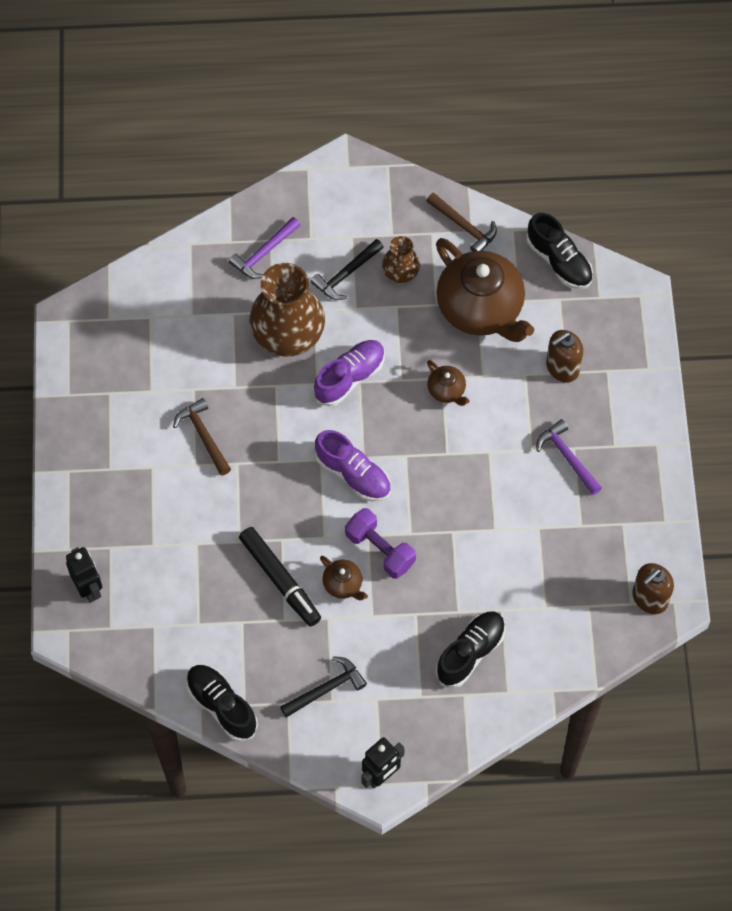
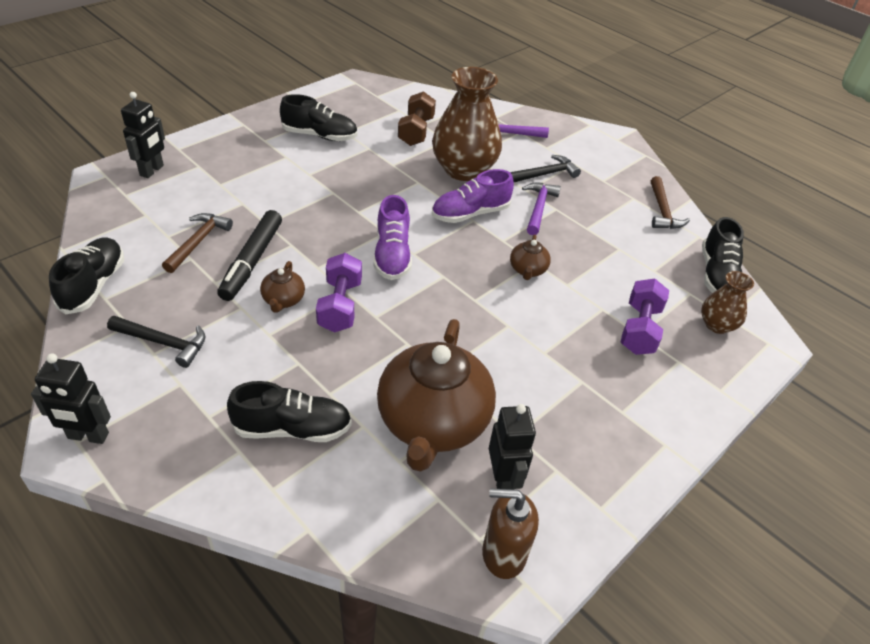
camera: 45 degrees right, 20 degrees down
brown hammer [173,398,231,476] -> brown hammer moved to [162,213,233,273]
black hammer [310,239,384,300] -> black hammer turned 150 degrees clockwise [510,155,581,182]
purple shoe [313,340,385,406] -> purple shoe turned 150 degrees clockwise [432,169,514,223]
brown vase [382,236,420,283] -> brown vase moved to [701,271,754,334]
brown teapot [436,238,534,342] -> brown teapot moved to [377,319,496,472]
purple hammer [536,419,602,495] -> purple hammer moved to [522,183,561,235]
brown soap dispenser [546,330,583,383] -> purple dumbbell [621,279,669,355]
none -> black shoe [280,94,357,141]
none -> brown dumbbell [398,91,436,146]
none -> black robot [489,404,536,490]

